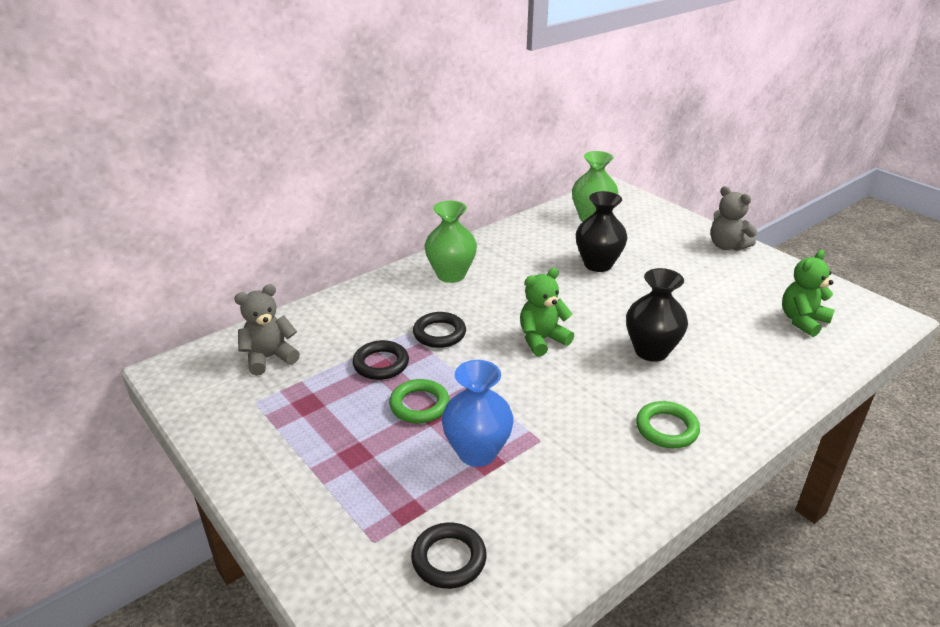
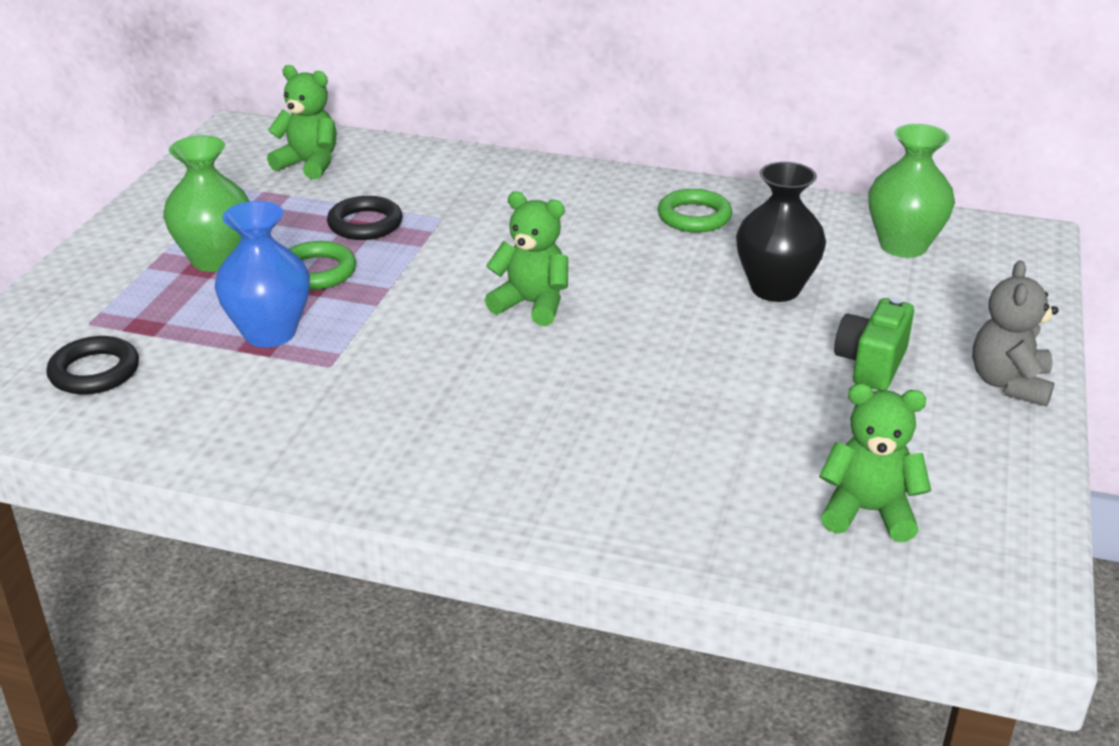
camera: 55 degrees right, 0 degrees up
grey teddy bear [234,284,300,376] -> green teddy bear [267,65,336,179]
black ring [413,312,466,348] -> none
green vase [425,201,477,283] -> green vase moved to [163,136,249,272]
black vase [626,268,688,362] -> none
green ring [636,401,700,448] -> green ring moved to [658,189,732,233]
none -> green camera [834,297,914,390]

